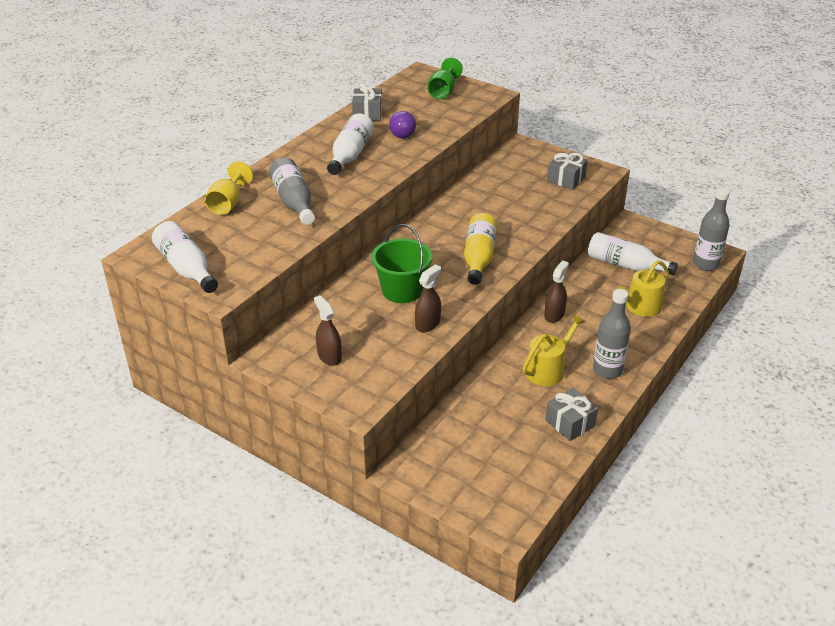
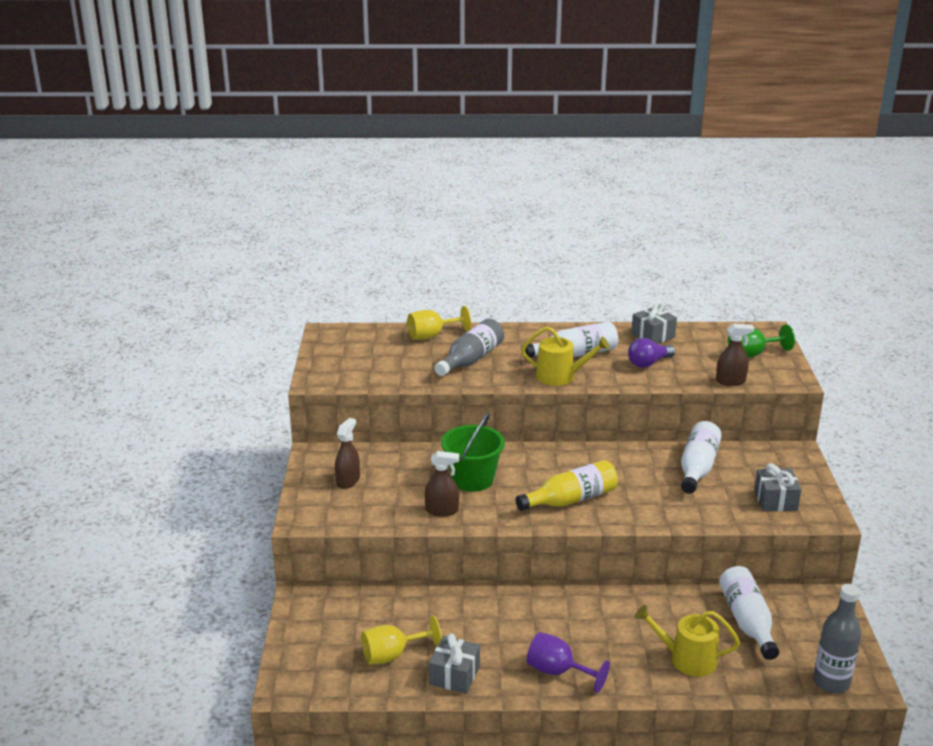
camera: 55 degrees right, 10 degrees down
white bottle [152,221,218,293] -> white bottle moved to [681,421,722,494]
yellow watering can [523,314,585,386] -> yellow watering can moved to [521,326,610,386]
brown spray bottle [544,260,569,323] -> brown spray bottle moved to [716,323,754,386]
grey bottle [593,289,631,379] -> purple goblet [527,632,610,693]
none -> yellow goblet [361,615,442,665]

